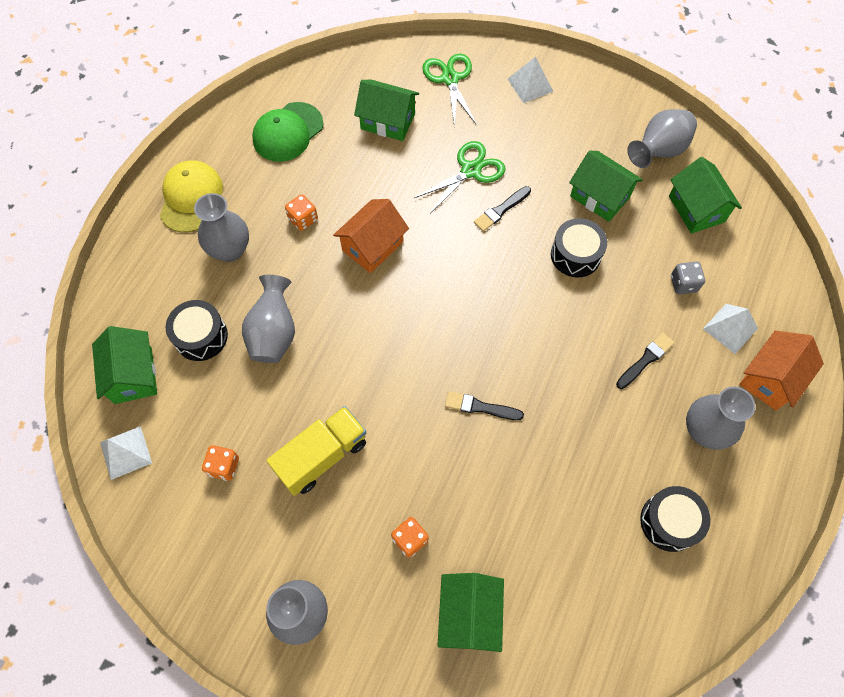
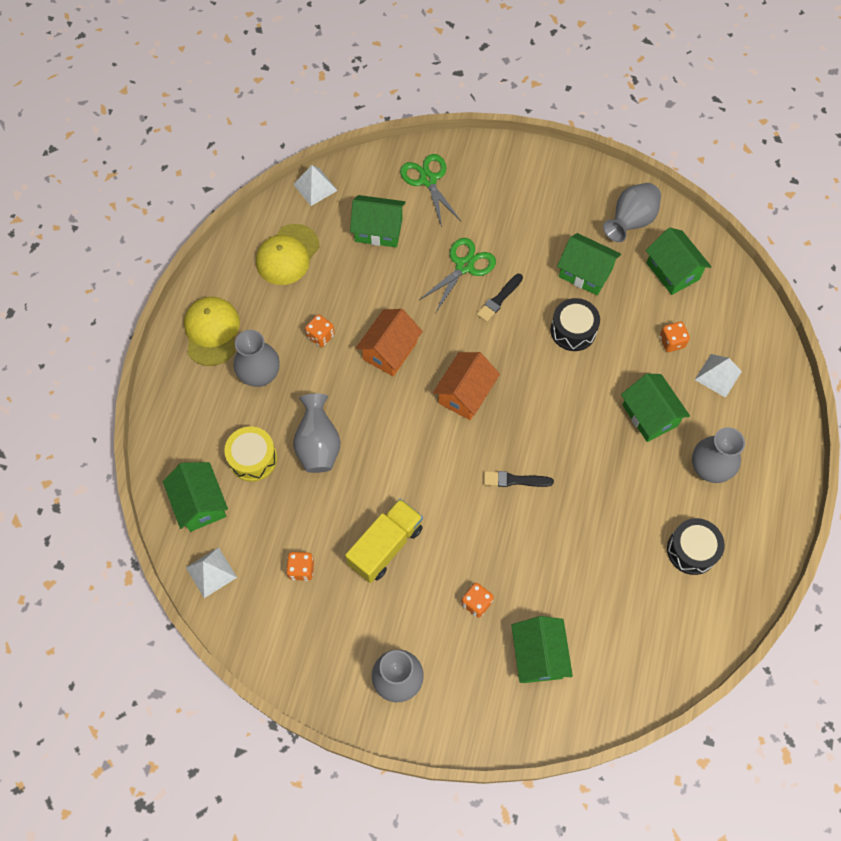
camera: 10 degrees left, 0 degrees up
black drum [166,300,228,361] -> yellow drum [224,426,277,482]
green cap [252,102,323,162] -> yellow cap [256,224,320,285]
white pyramid [508,57,553,103] -> white pyramid moved to [293,165,338,206]
black brush [616,333,674,389] -> green house [621,374,690,442]
grey dice [671,262,705,294] -> orange dice [660,322,690,352]
orange house [739,331,824,410] -> orange house moved to [433,352,500,420]

